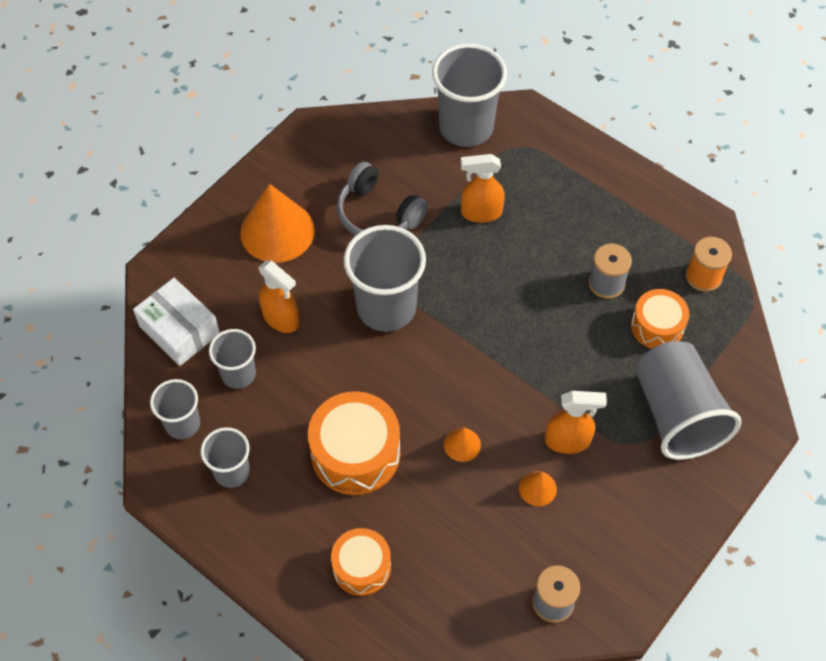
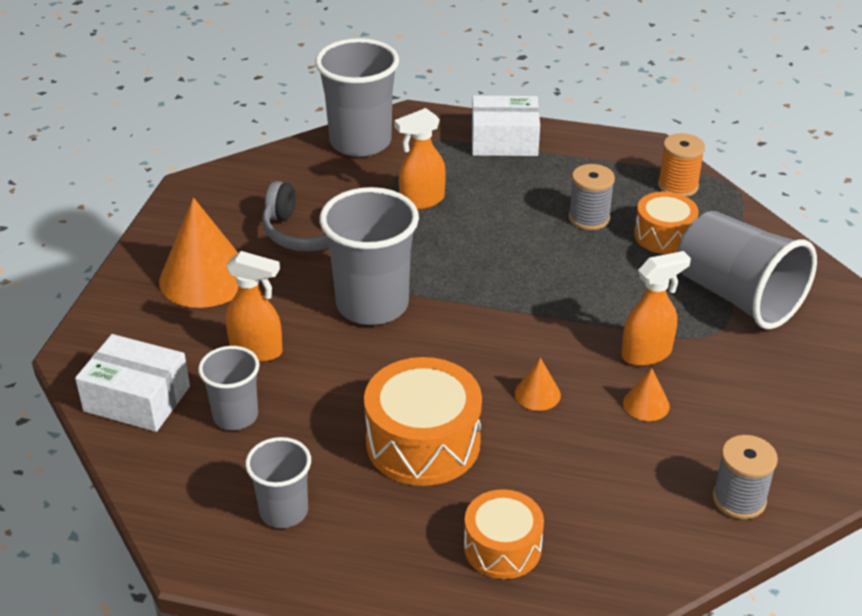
camera: 25 degrees left, 20 degrees down
grey cup [150,379,200,439] -> none
none -> white box [472,96,540,156]

